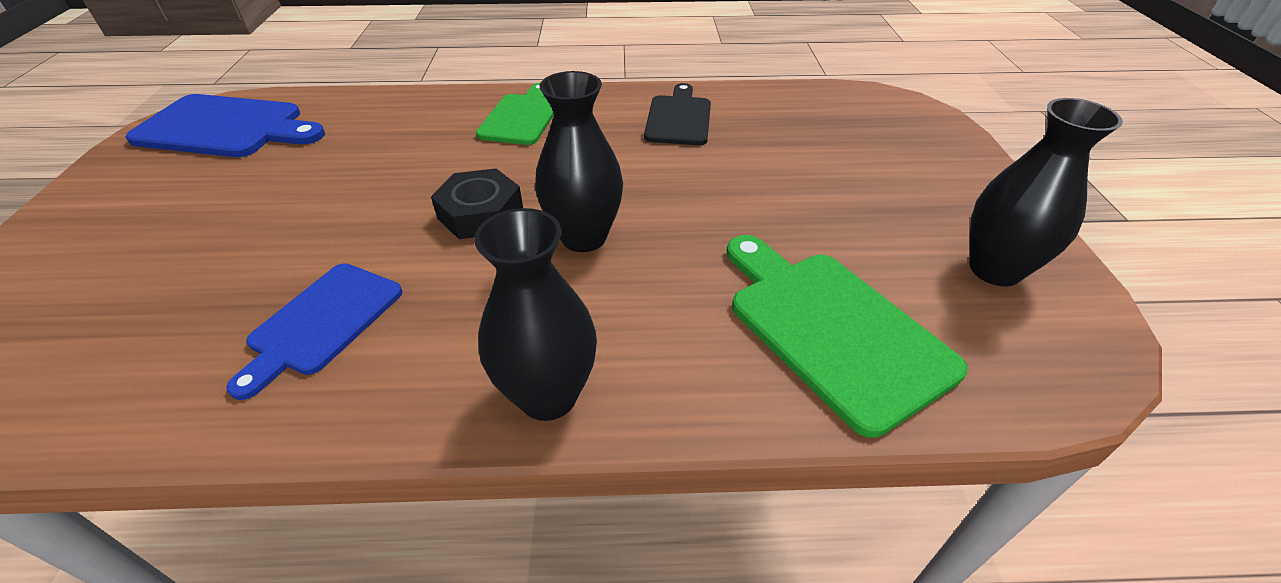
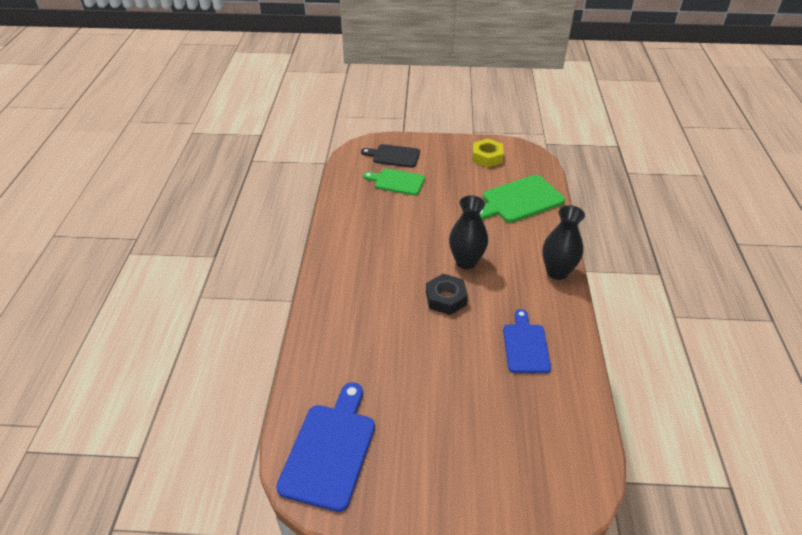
camera: 85 degrees left, 0 degrees up
blue cutting board [226,263,403,400] -> blue cutting board turned 120 degrees counterclockwise [503,309,551,373]
green cutting board [476,83,554,145] -> green cutting board moved to [363,168,425,195]
black cutting board [644,83,711,145] -> black cutting board moved to [361,144,420,168]
black vase [970,98,1123,286] -> yellow nut [472,139,504,168]

